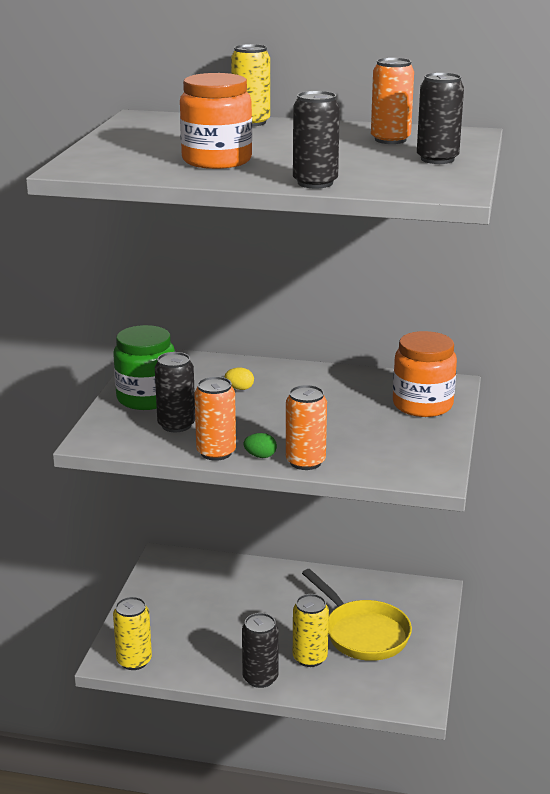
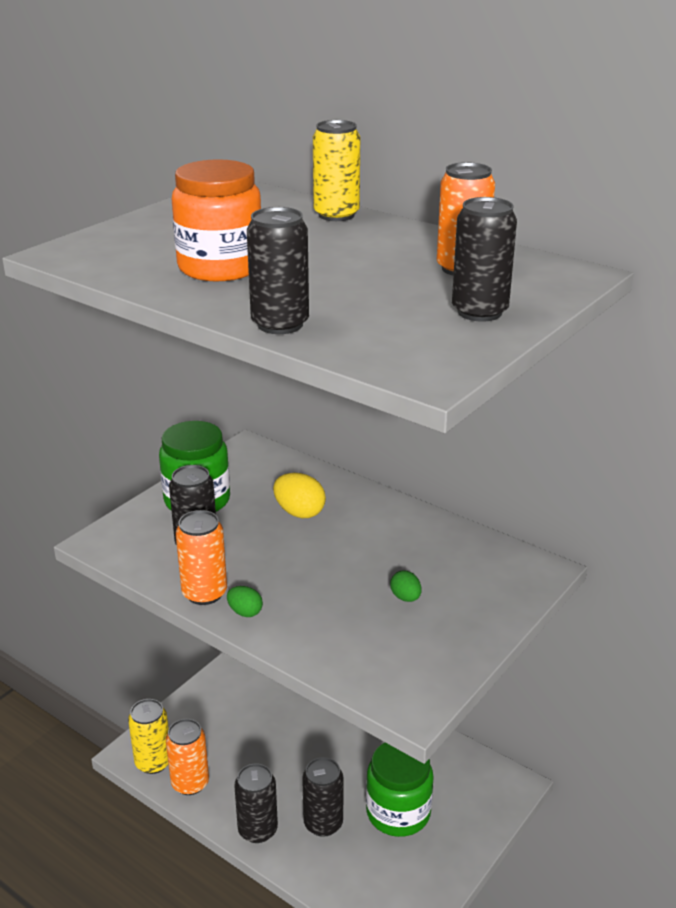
camera: 25 degrees right, 5 degrees up
yellow egg [225,368,254,390] -> yellow egg [273,473,326,519], size x1.67
orange can [286,385,327,470] -> orange can moved to [166,719,209,795]
yellow can [293,594,329,667] -> black can [302,757,343,837]
yellow pan [302,569,412,661] -> green jar [366,743,433,837]
orange jar [393,331,457,417] -> none
none -> green egg [390,571,421,602]

